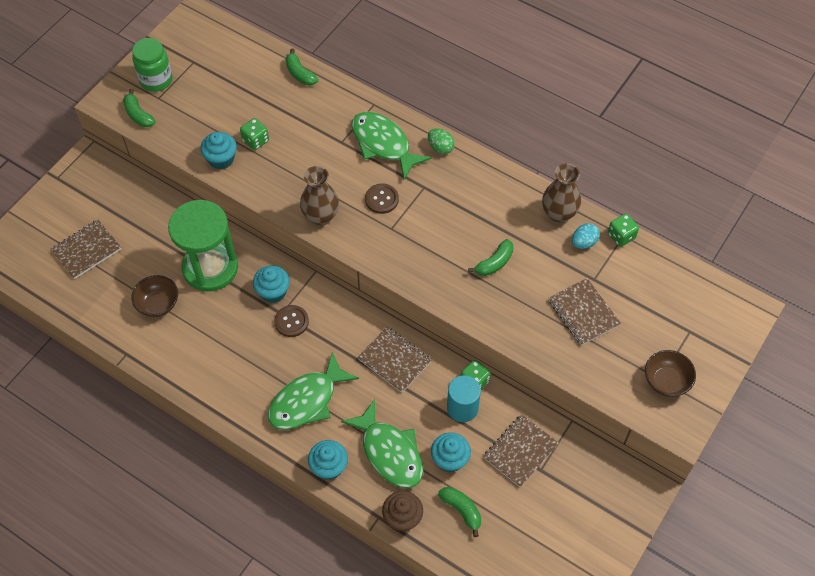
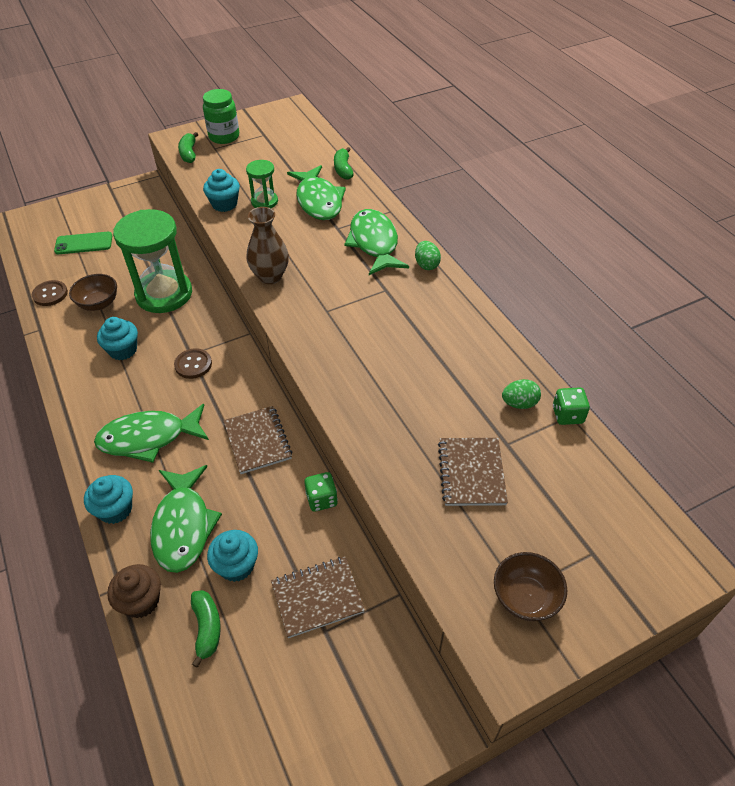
camera: 30 degrees right, 10 degrees down
brown notebook [51,220,121,279] -> green phone [54,232,112,254]
green dice [240,118,269,150] -> green hourglass [246,160,278,208]
turquoise cupcake [253,265,290,303] -> turquoise cupcake moved to [97,317,138,360]
brown button [365,184,399,214] -> brown button moved to [32,280,68,306]
turquoise cylinder [447,375,481,422] -> none
green banana [468,239,514,276] -> none
brown vase [542,163,581,223] -> none
turquoise egg [572,223,600,249] -> green egg [502,379,541,409]
none -> green fish [287,165,346,220]

